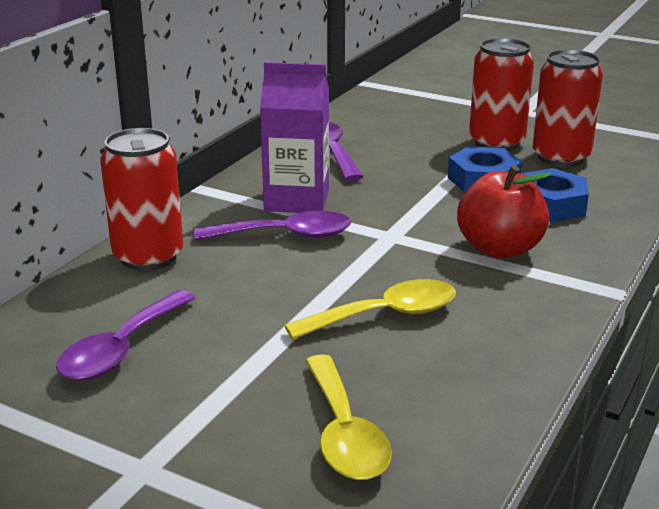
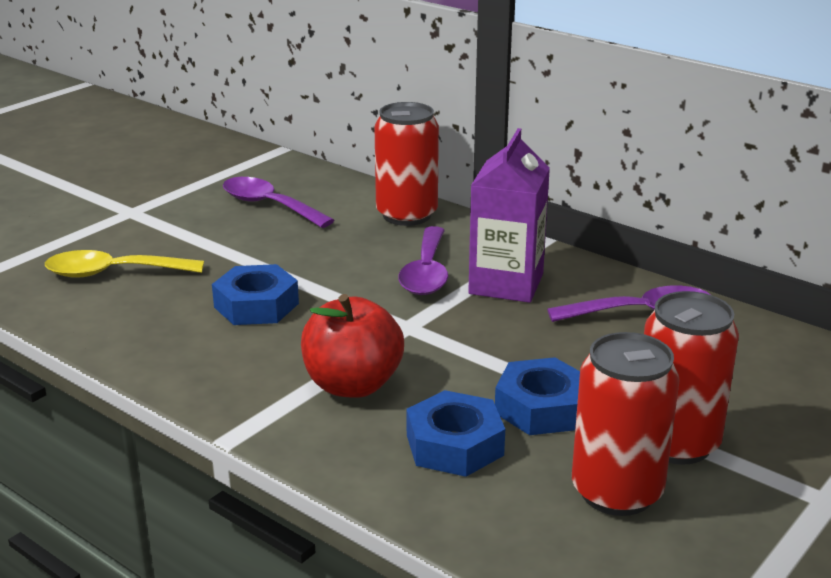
camera: 100 degrees right, 0 degrees up
yellow spoon [284,279,456,339] -> blue nut [212,264,299,325]

